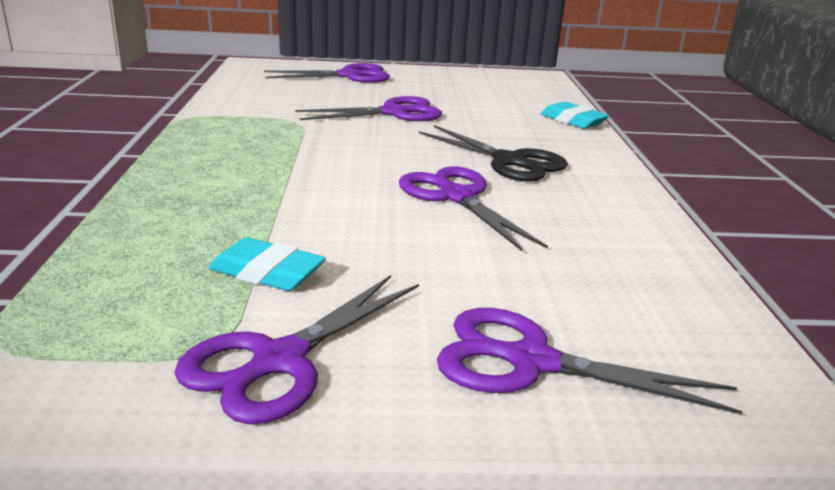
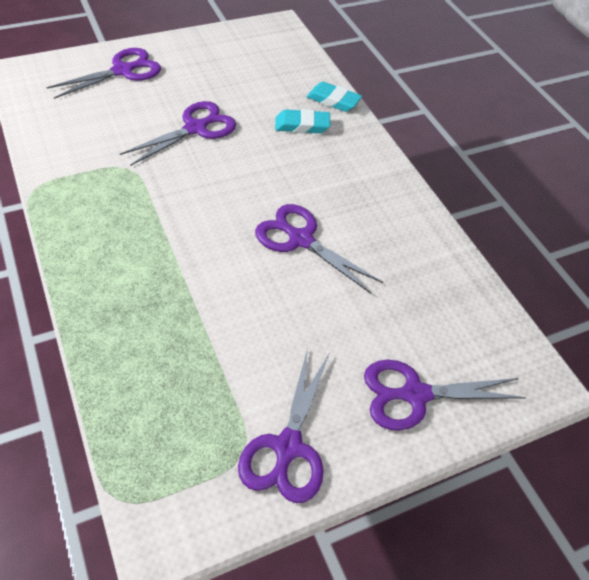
camera: 25 degrees left, 25 degrees up
turquoise eraser [209,237,326,291] -> turquoise eraser moved to [275,109,330,133]
black scissors [419,125,568,182] -> none

